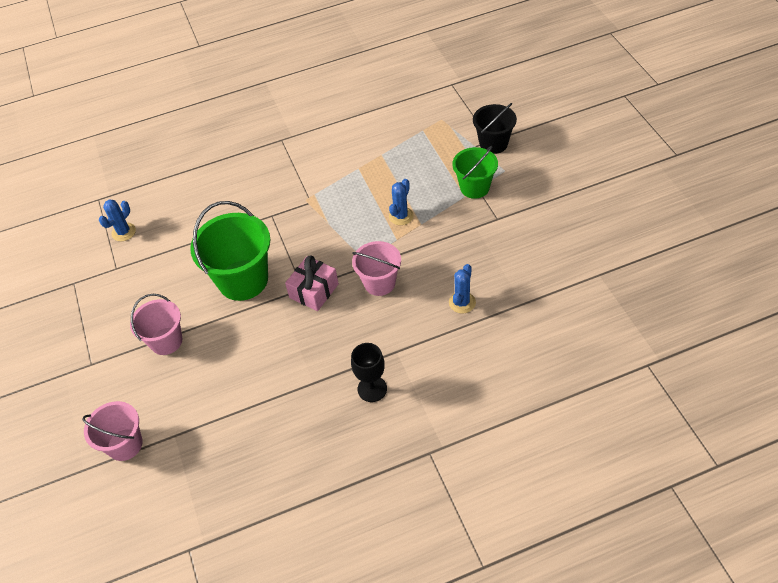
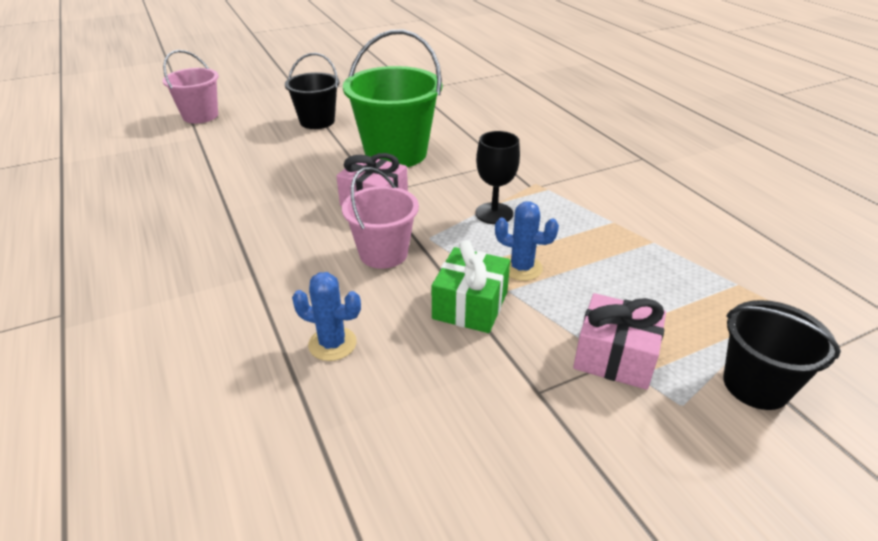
camera: 80 degrees right, 15 degrees down
blue cactus [99,200,136,241] -> none
pink bucket [130,294,182,355] -> black bucket [285,53,339,129]
black goblet [351,343,387,402] -> black goblet moved to [475,131,520,224]
green bucket [452,146,498,199] -> pink gift [573,293,666,390]
none -> green gift [432,240,510,333]

